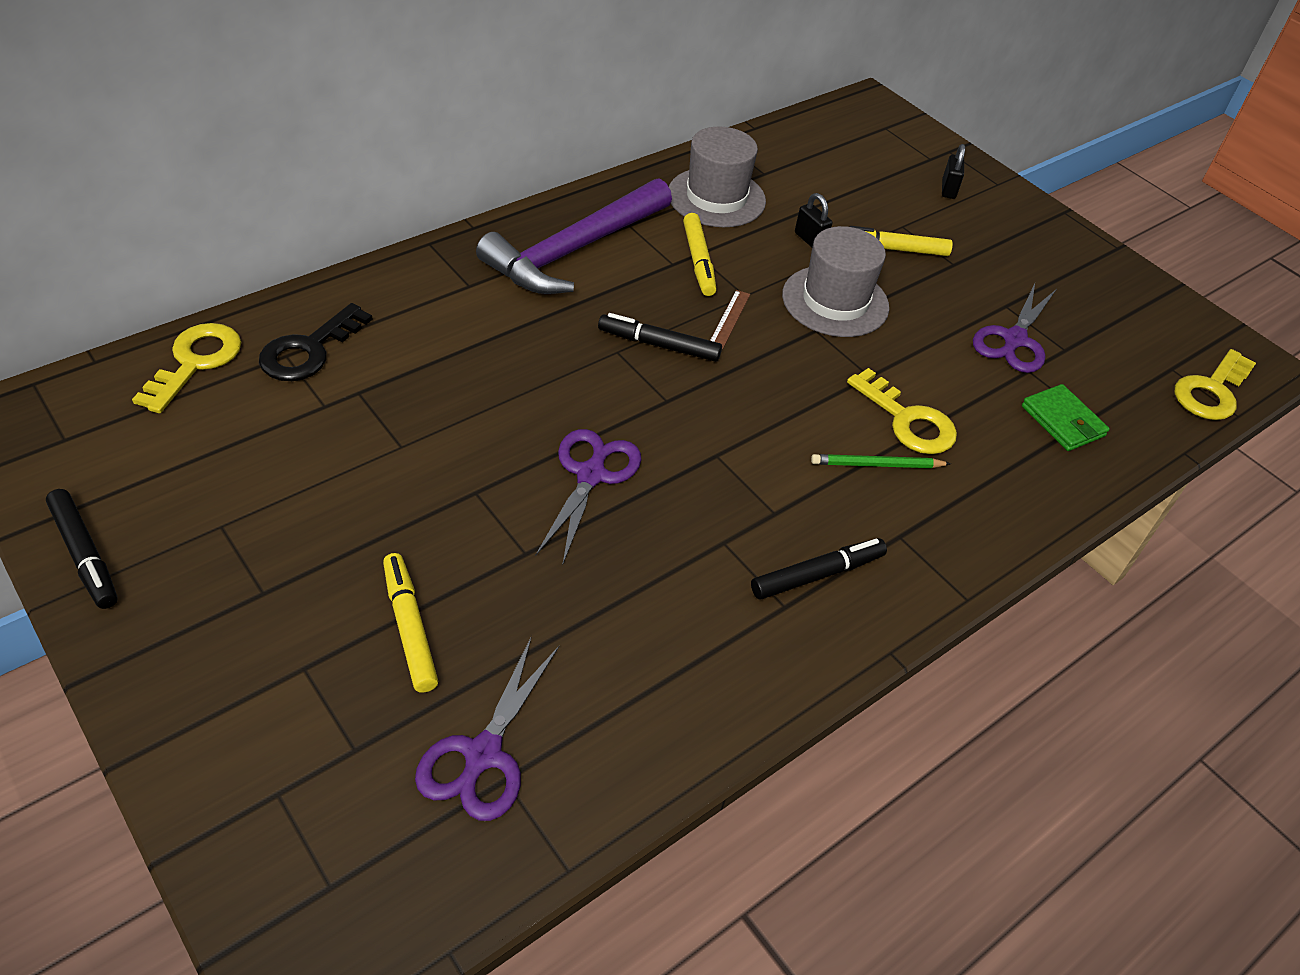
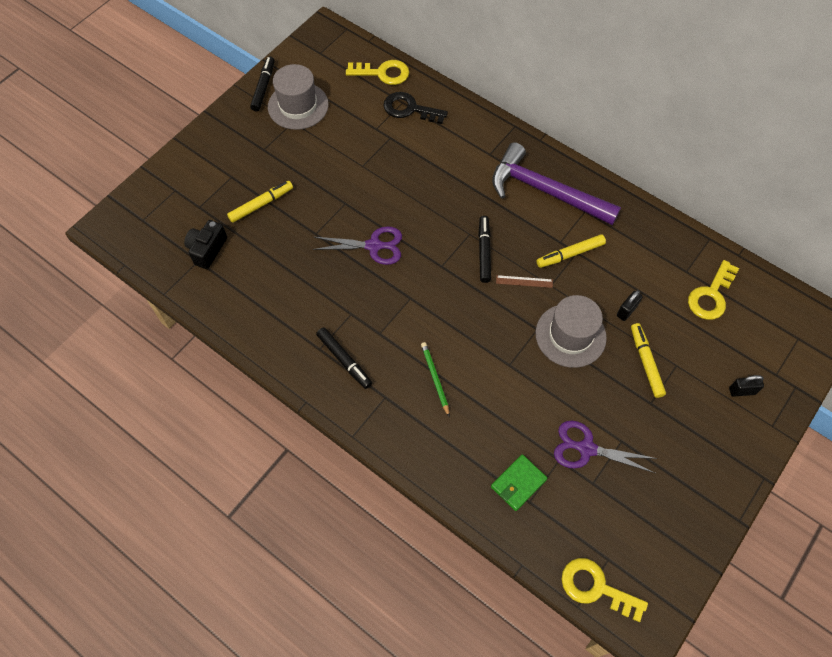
camera: 80 degrees right, 15 degrees up
black marker [46,489,118,609] -> black marker turned 150 degrees clockwise [250,56,275,111]
purple scissors [415,636,559,821] -> black camera [184,220,227,269]
grey hat [669,127,766,227] -> grey hat moved to [268,64,329,130]
yellow key [847,368,957,454] -> yellow key moved to [688,260,739,320]

